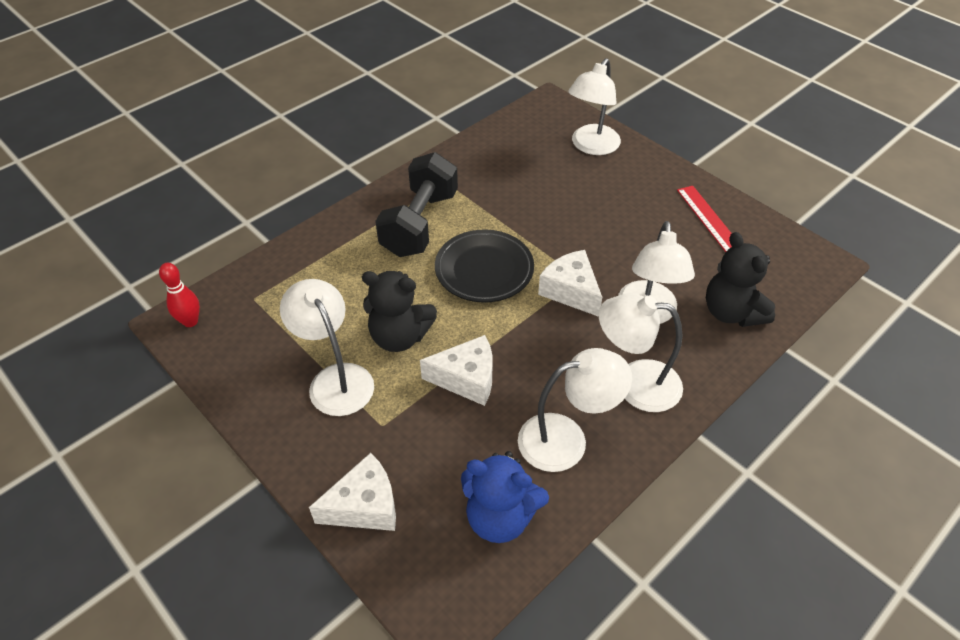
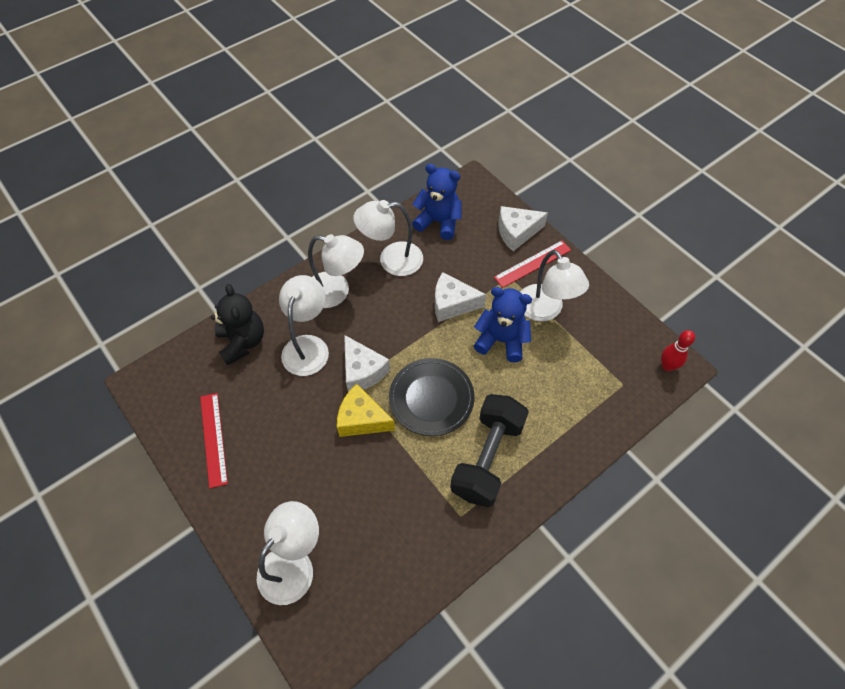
camera: 175 degrees left, 10 degrees up
black teddy bear [362,271,437,352] -> blue teddy bear [474,287,532,362]
none -> yellow cheese [337,384,395,437]
none -> red ruler [494,240,571,288]

